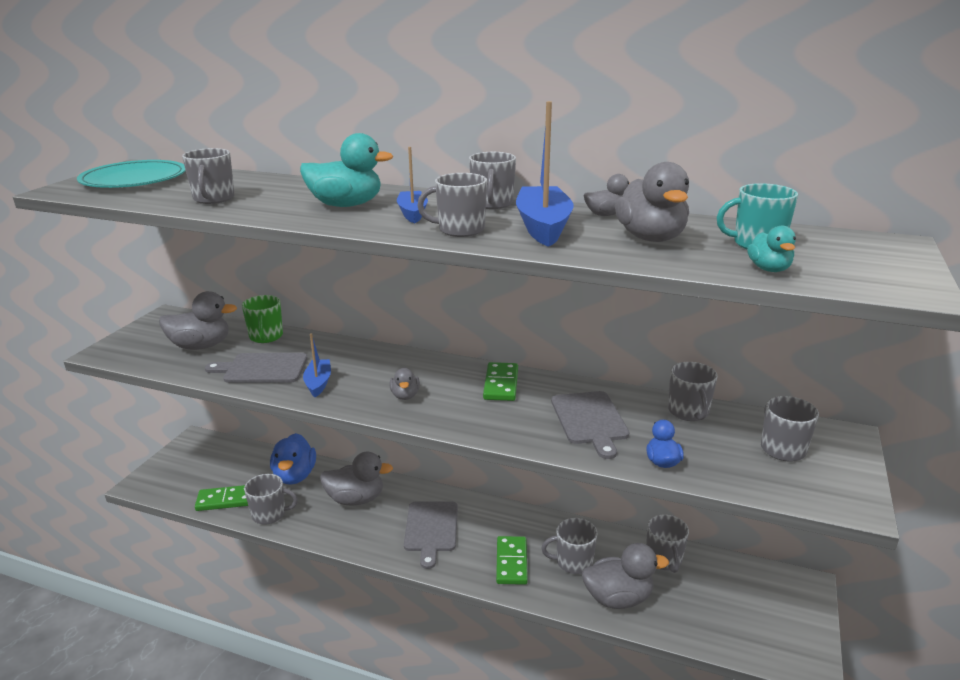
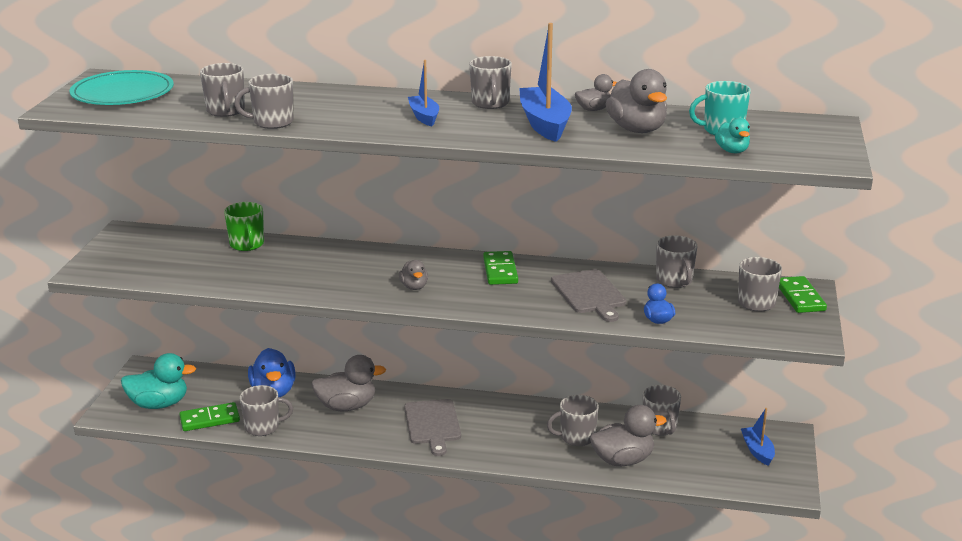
camera: 10 degrees left, 0 degrees up
grey duck [159,291,237,350] -> none
grey cutting board [205,353,307,383] -> none
turquoise duck [300,133,393,207] -> turquoise duck moved to [121,353,196,409]
blue boat [303,333,331,397] -> blue boat moved to [741,408,775,466]
grey mug [417,173,487,237] -> grey mug moved to [234,74,293,129]
green domino [496,536,528,585] -> green domino moved to [779,276,827,313]

